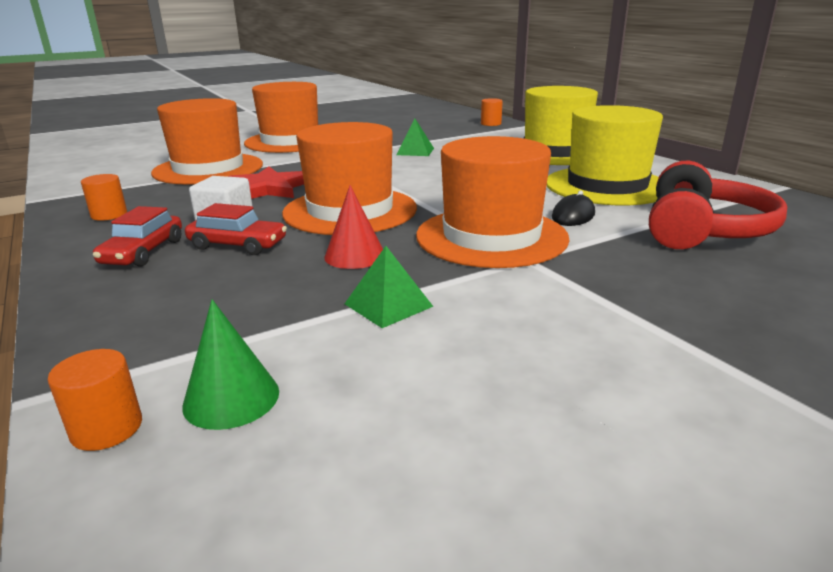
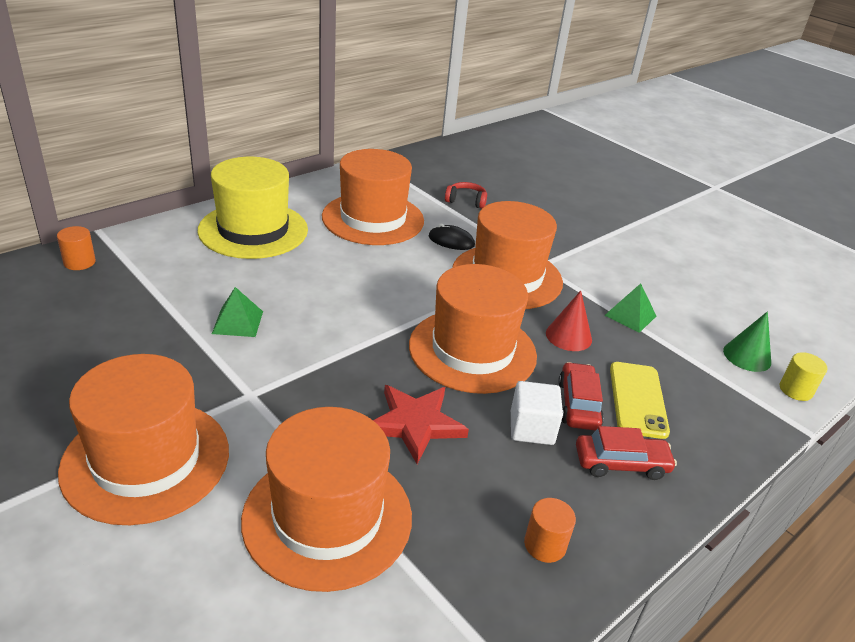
camera: 105 degrees left, 10 degrees up
orange cylinder [48,349,142,451] -> yellow cylinder [780,352,828,401]
yellow hat [547,105,663,205] -> orange hat [322,149,424,245]
red headphones [649,161,787,249] -> red headphones [445,182,487,209], size x0.48
none -> yellow phone [610,362,670,439]

